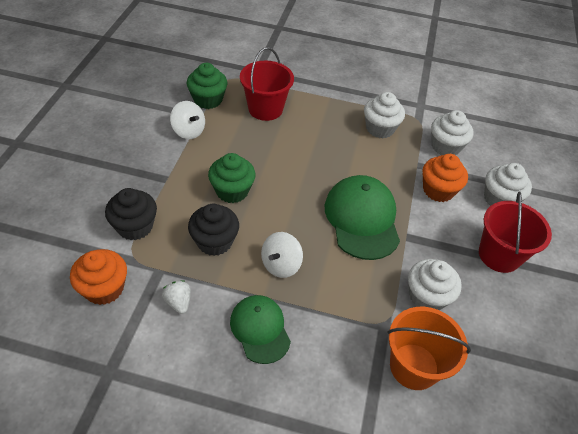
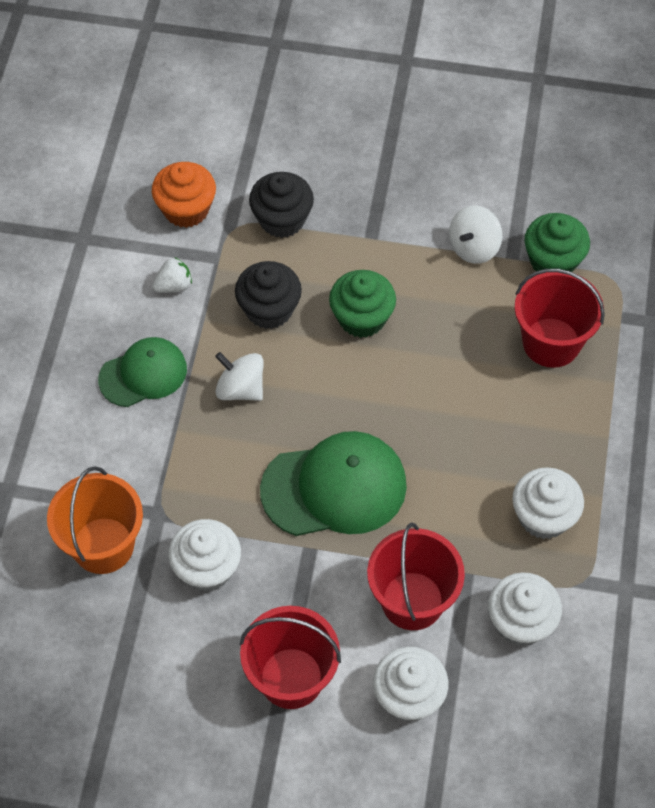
camera: 90 degrees right, 10 degrees up
orange cupcake [423,154,468,202] -> red bucket [367,523,465,630]

